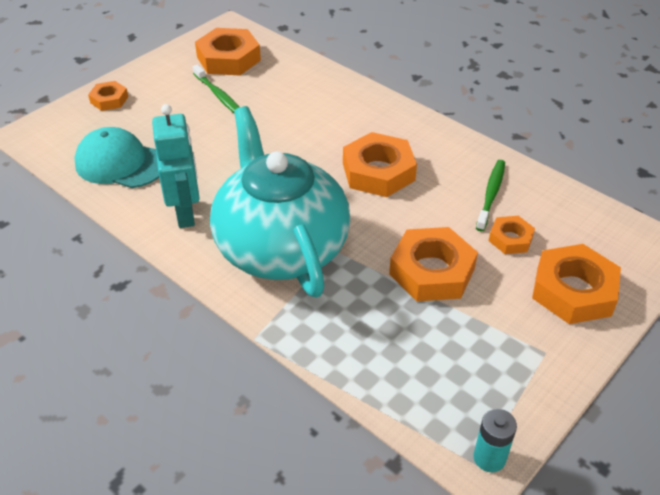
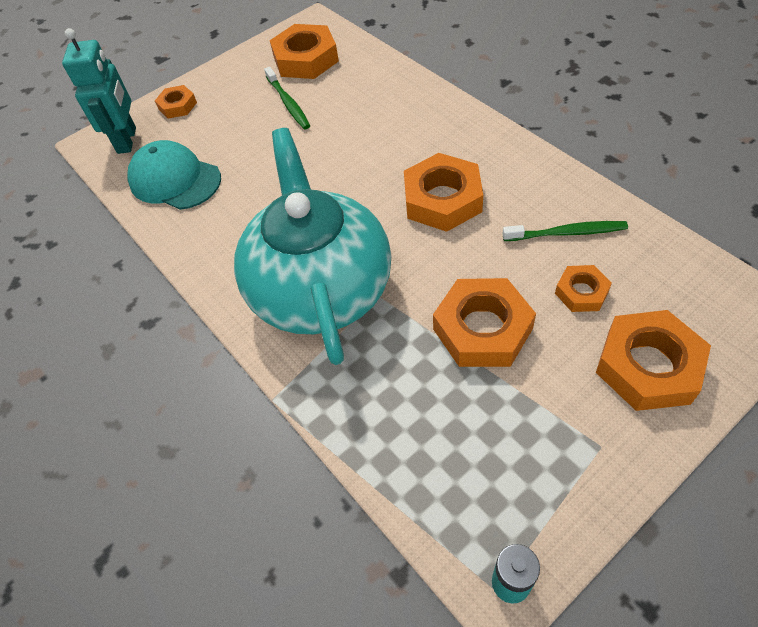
camera: 15 degrees right, 10 degrees up
turquoise robot [152,104,200,228] -> turquoise robot moved to [62,28,136,154]
green toothbrush [476,160,505,231] -> green toothbrush turned 60 degrees clockwise [502,221,628,241]

